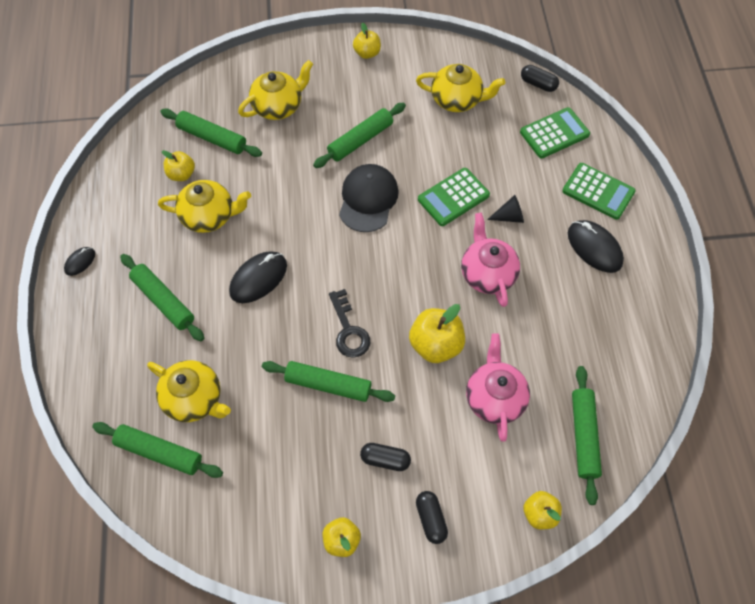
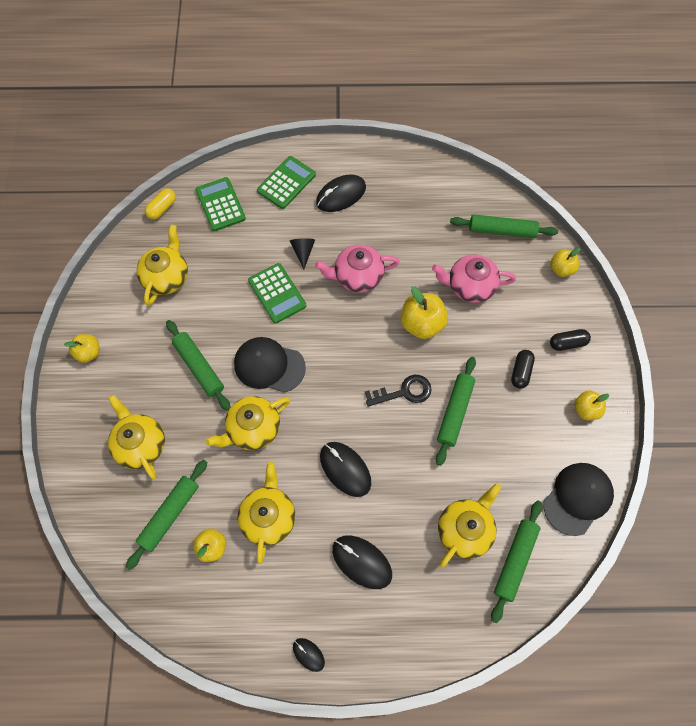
camera: 85 degrees left, 5 degrees up
green rolling pin [120,254,204,341] -> black mouse [332,535,392,589]
black capsule [521,65,559,92] -> yellow capsule [145,188,176,220]
none -> yellow teapot [206,396,290,450]
none -> black cap [543,463,614,536]

